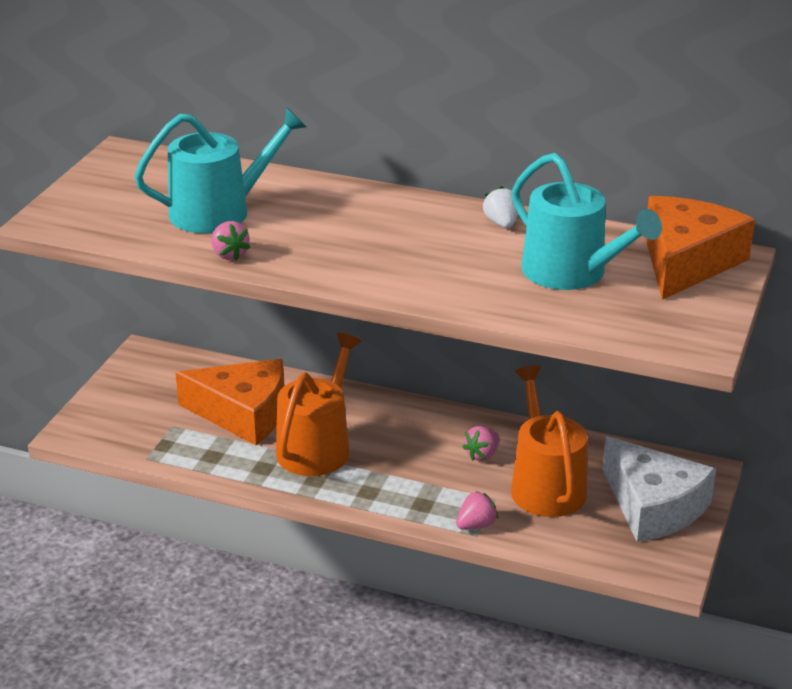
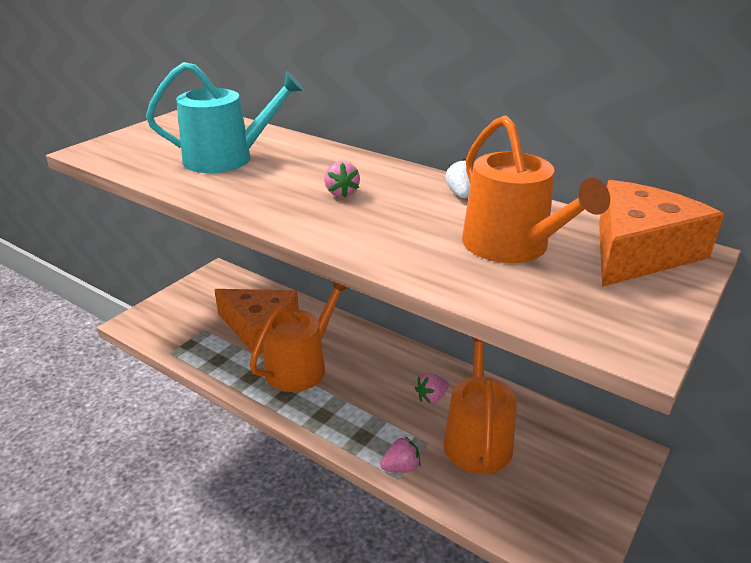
camera: 15 degrees right, 0 degrees up
pink strawberry [212,221,251,260] -> pink strawberry moved to [324,161,360,198]
turquoise watering can [512,153,662,290] -> orange watering can [462,115,610,263]
white cheese [602,436,716,542] -> none

